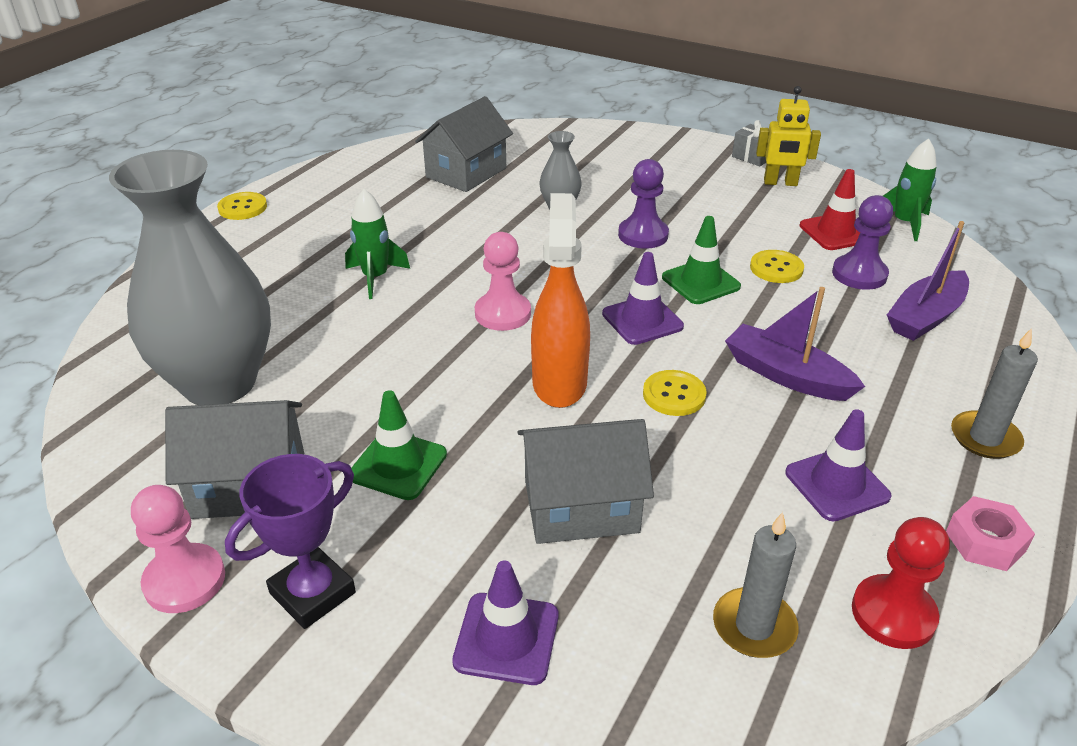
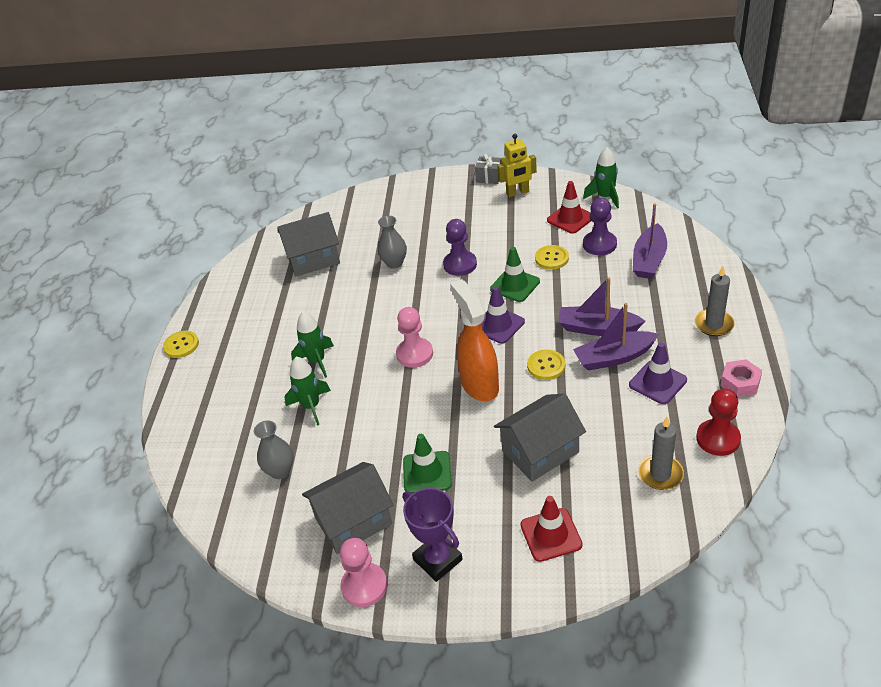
camera: 20 degrees left, 5 degrees up
grey vase [109,150,271,405] -> grey vase [254,420,294,479], size x0.42
purple trophy [225,454,356,629] -> purple trophy turned 60 degrees counterclockwise [403,488,463,582]
grey house [415,96,513,192] -> grey house turned 60 degrees clockwise [277,212,340,276]
purple traffic cone [452,560,559,685] -> red traffic cone [520,496,582,562]
none -> green rocket [285,357,331,426]
none -> purple boat [573,303,659,371]

